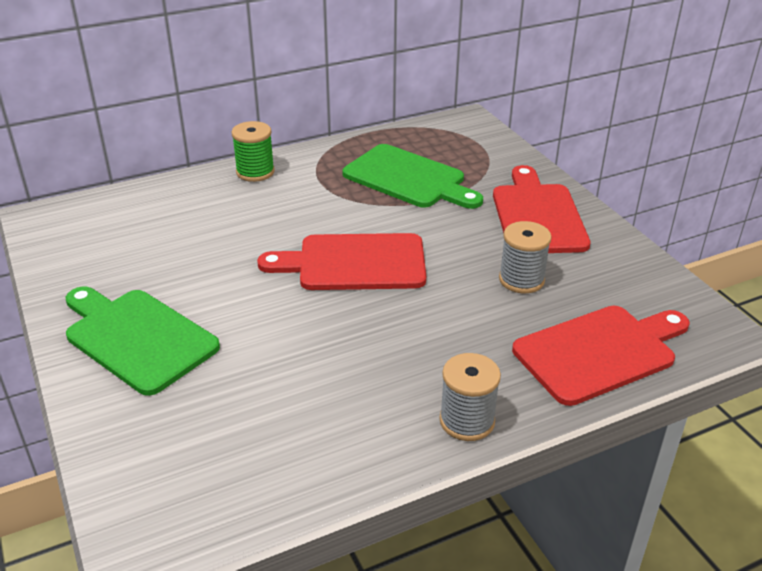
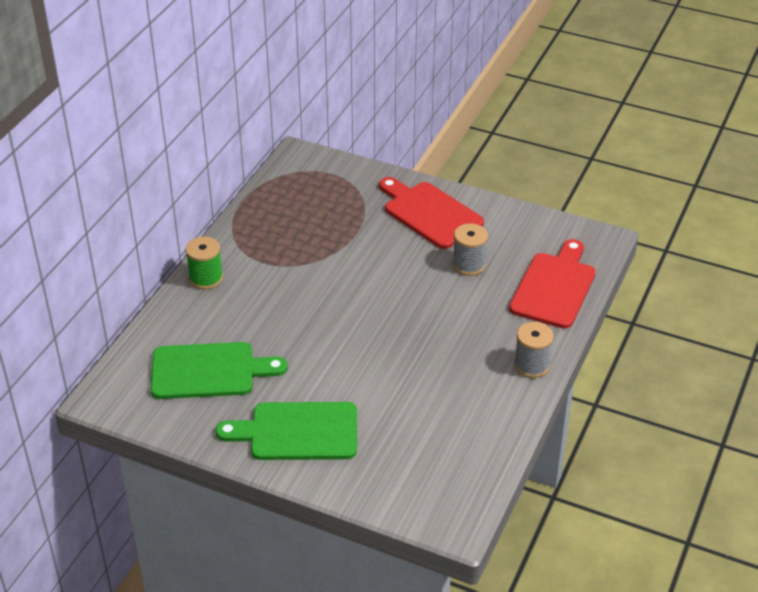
camera: 40 degrees left, 5 degrees up
red cutting board [257,233,426,290] -> none
green cutting board [342,144,483,209] -> green cutting board moved to [151,342,288,399]

